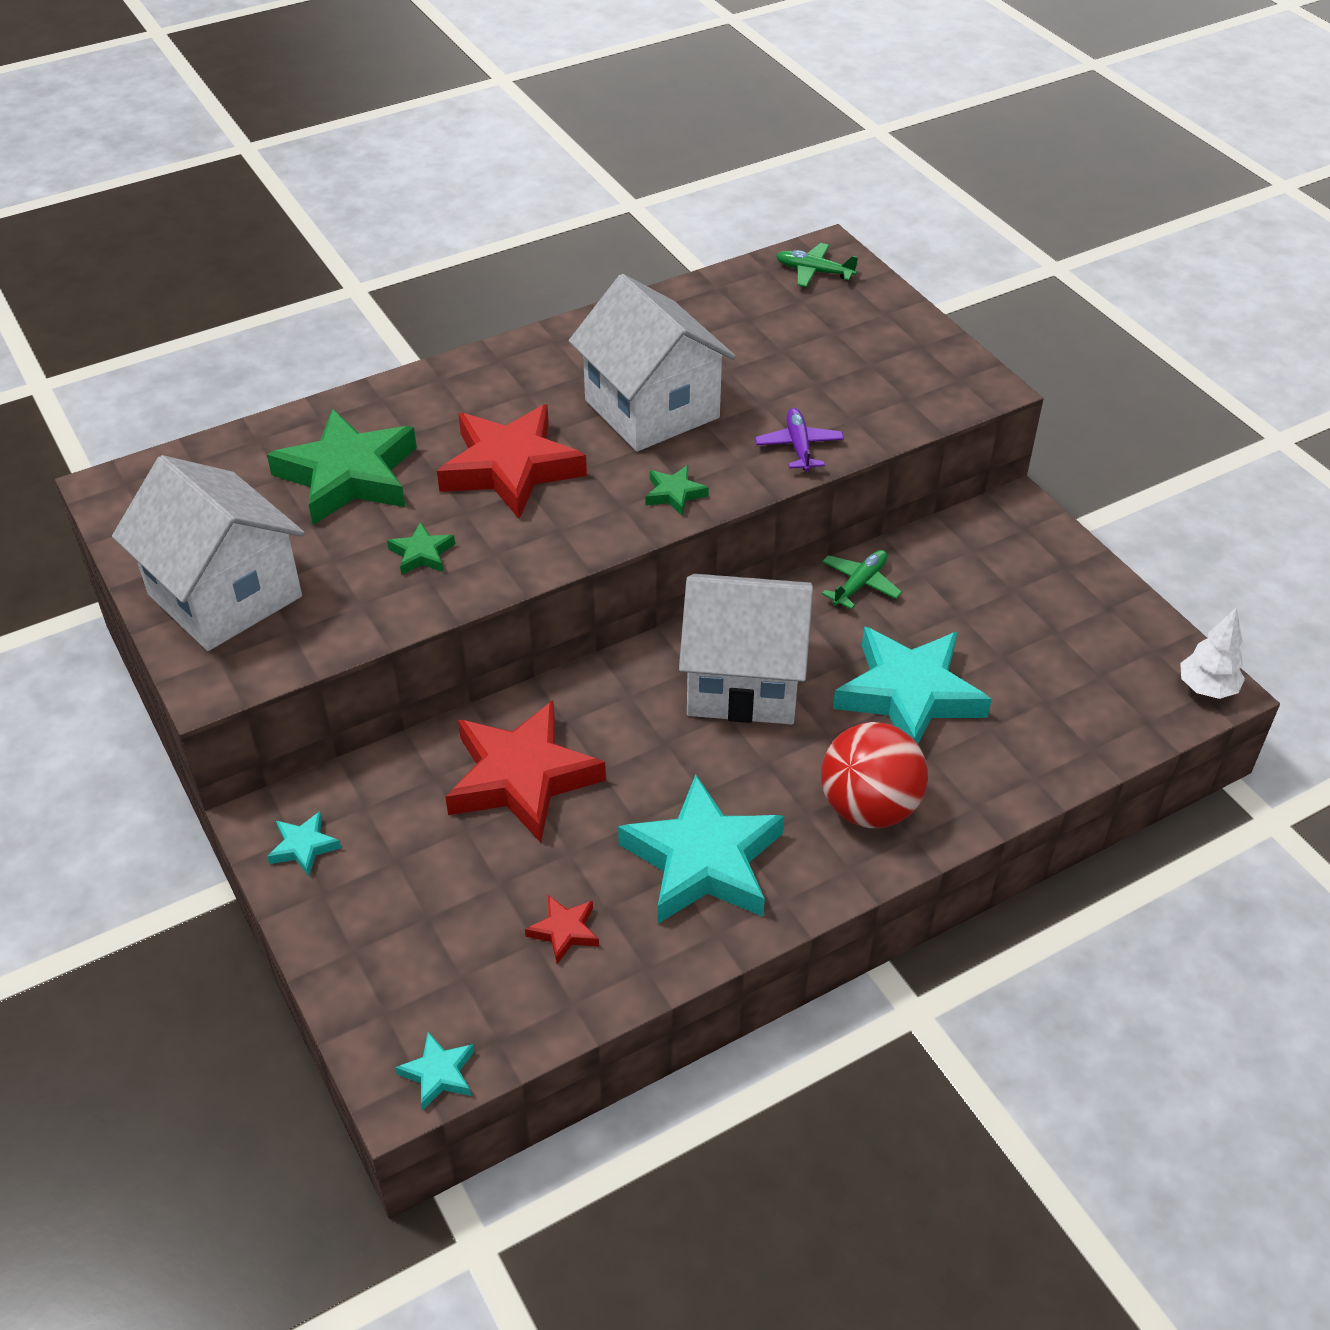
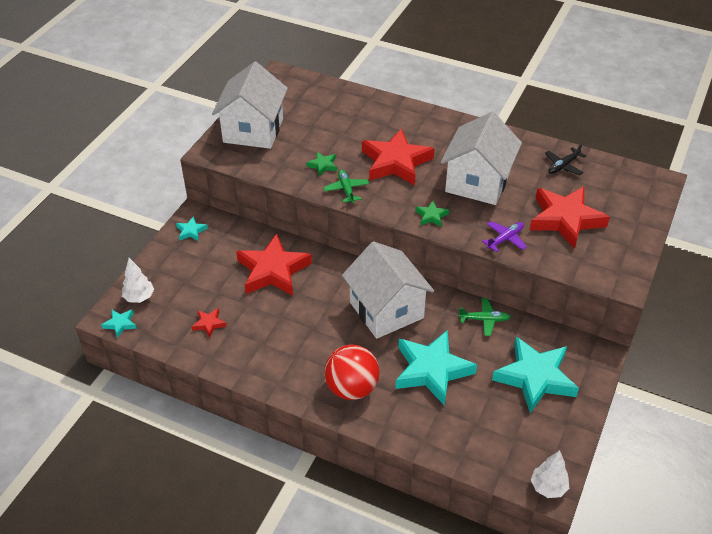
camera: 55 degrees right, 0 degrees up
green star [267,409,417,525] -> none
turquoise star [618,775,784,924] -> turquoise star moved to [492,337,579,413]
green plane [776,243,858,287] -> green plane moved to [323,169,369,203]
none -> white tree [122,258,154,303]
none -> red star [530,186,610,249]
none -> black plane [545,143,586,175]

